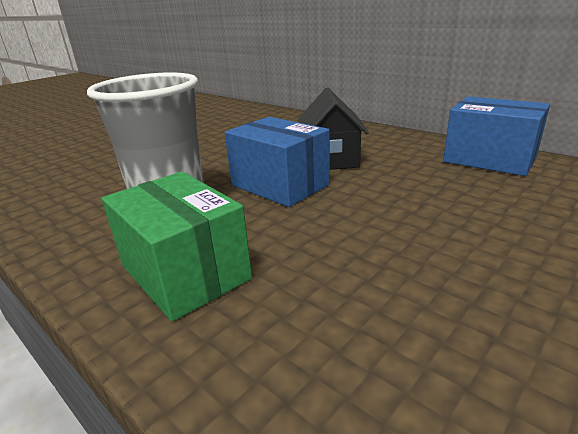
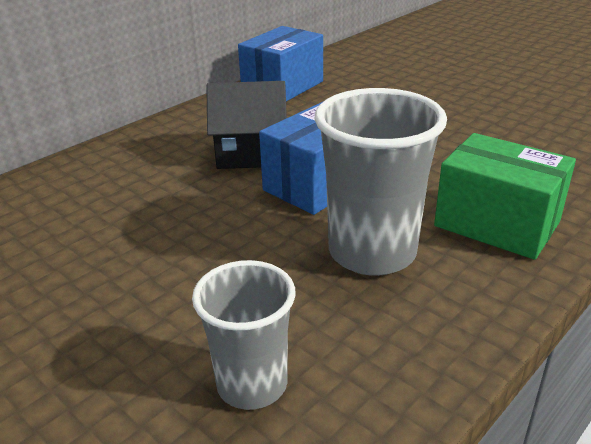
camera: 90 degrees left, 5 degrees up
green box [102,171,252,321] -> green box turned 75 degrees clockwise [434,133,576,260]
none -> grey cup [192,260,296,410]

